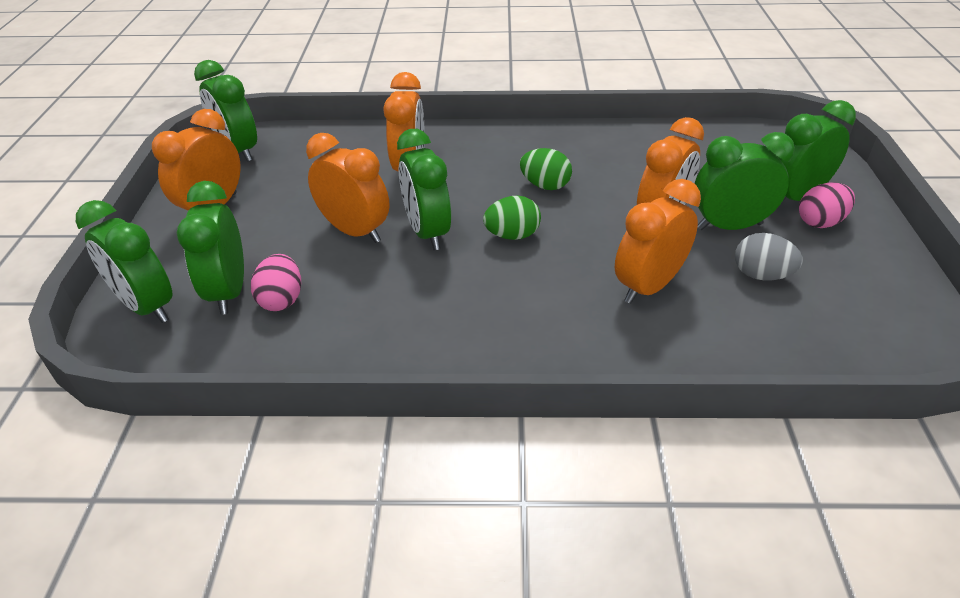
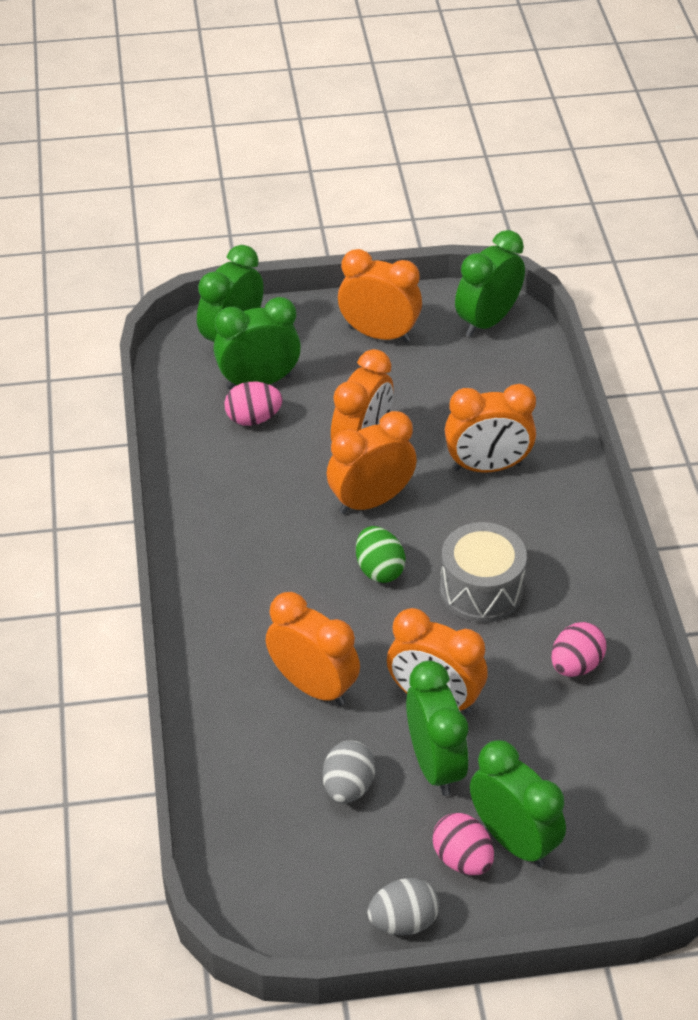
camera: 80 degrees right, 5 degrees up
green clock [397,129,451,250] -> orange clock [327,411,417,514]
green egg [520,148,572,190] -> grey drum [440,522,527,623]
none -> grey egg [367,878,440,935]
none -> pink egg [551,622,607,677]

